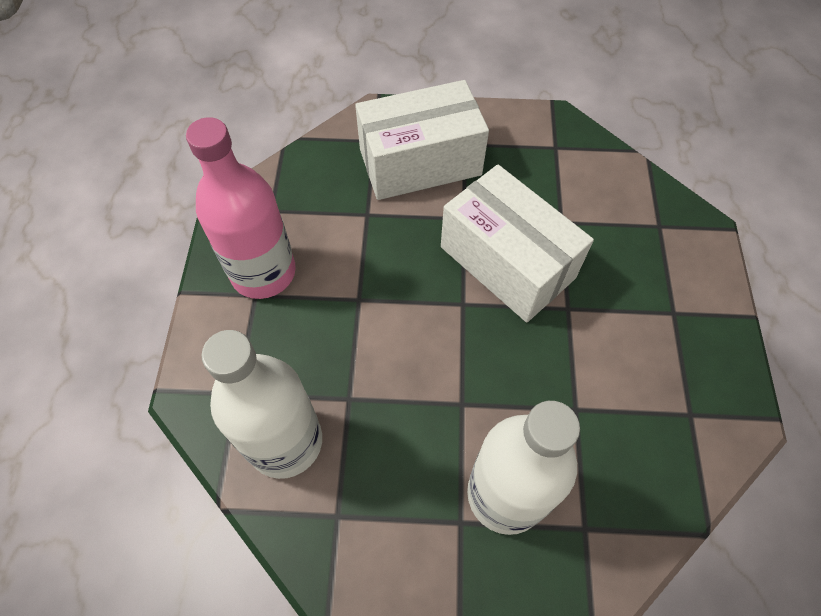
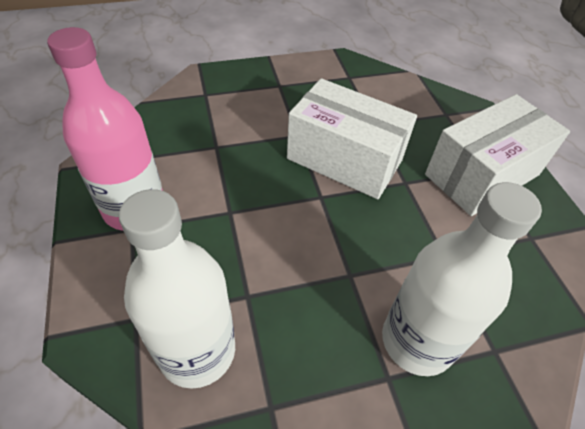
camera: 20 degrees left, 10 degrees down
white box [355,80,489,200] -> white box moved to [425,94,570,216]

